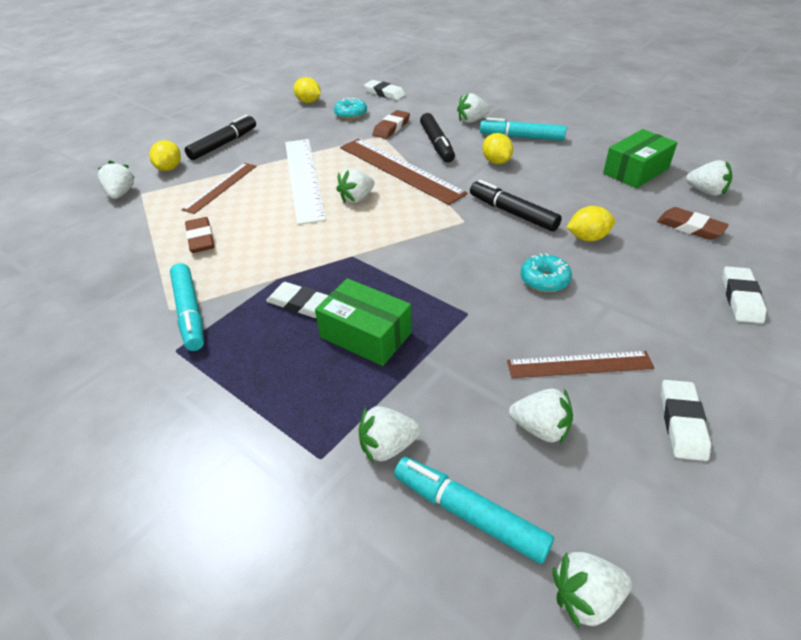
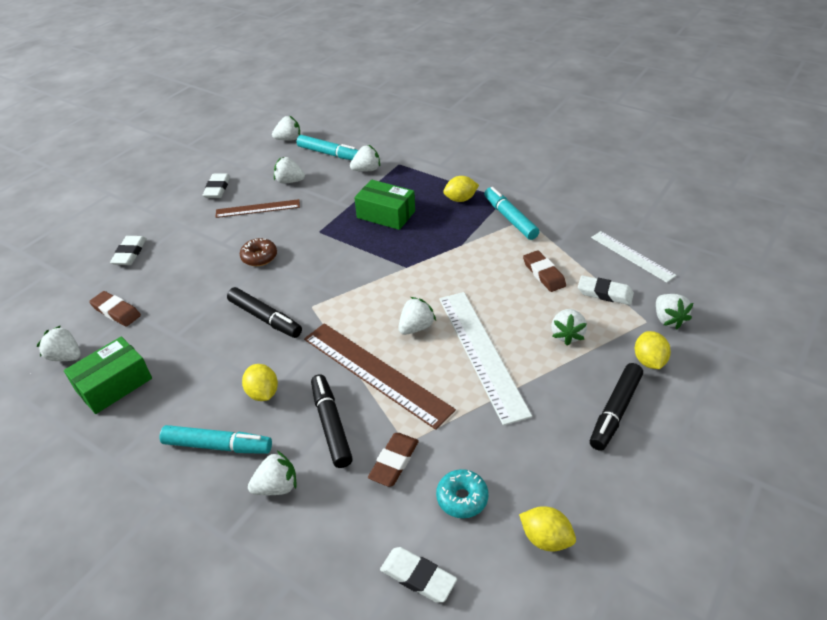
camera: 175 degrees right, 0 degrees up
brown ruler [182,163,256,214] -> white strawberry [551,309,587,346]
white eraser [266,282,328,318] -> white eraser moved to [578,275,634,305]
turquoise donut [520,253,572,292] -> brown donut [240,238,277,266]
yellow lemon [567,206,615,241] -> yellow lemon moved to [443,176,479,202]
none -> white ruler [591,231,677,283]

